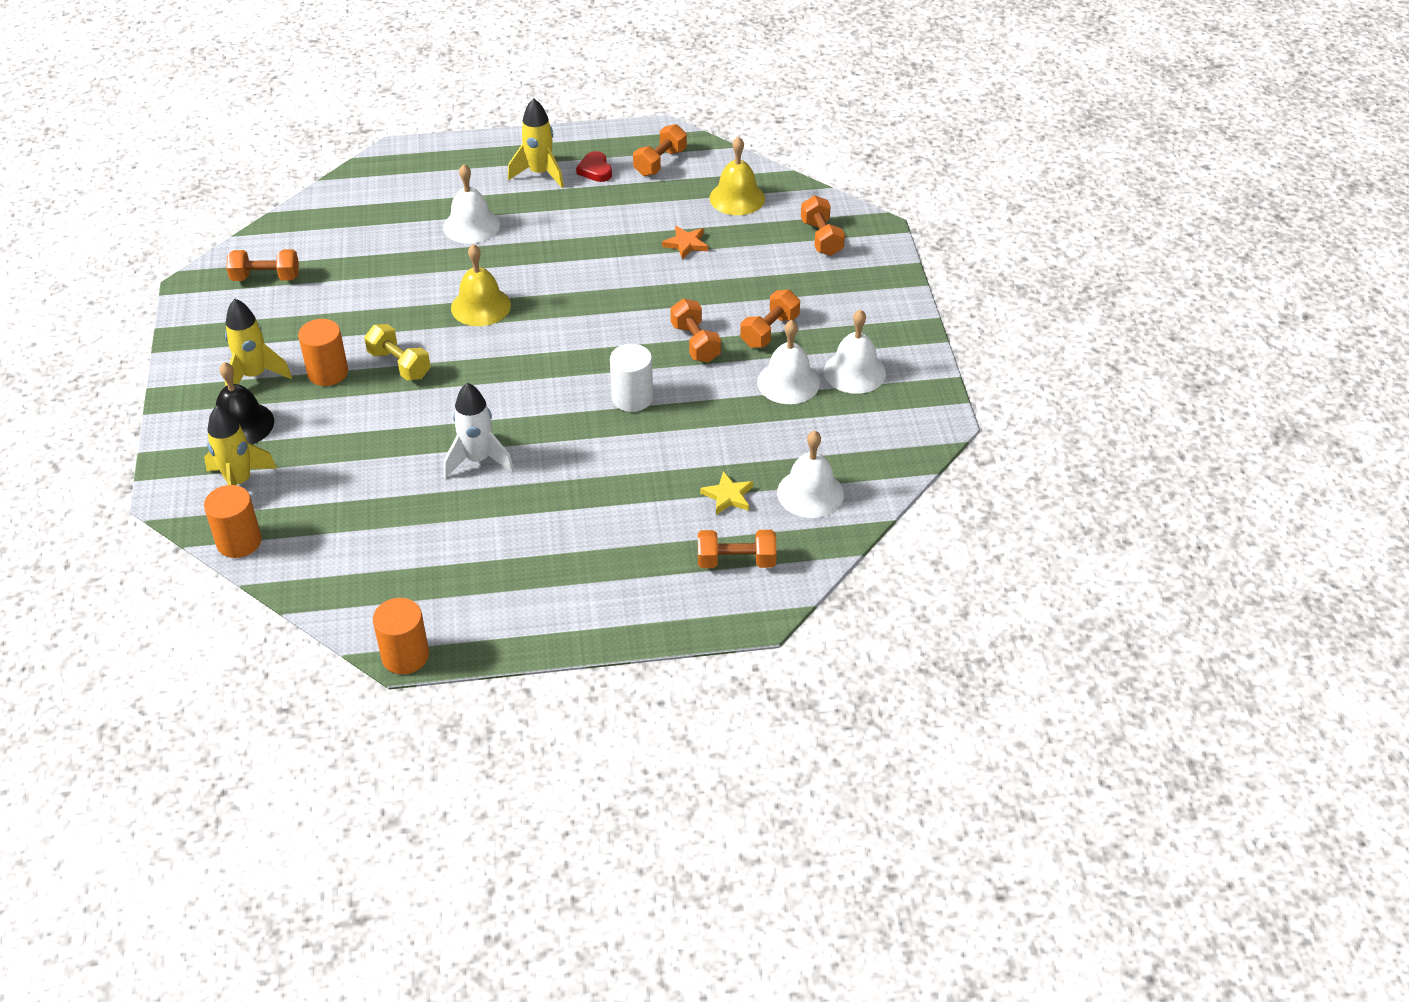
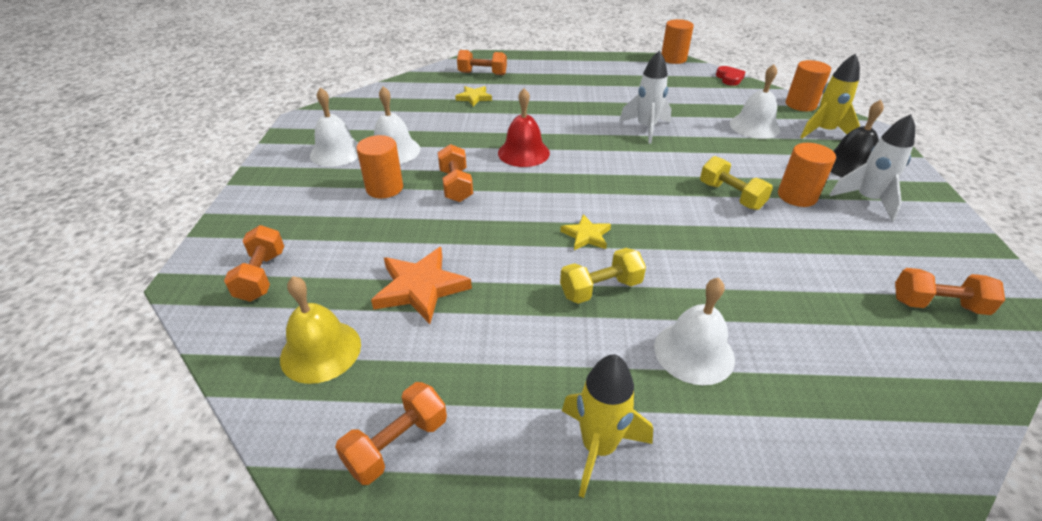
camera: 170 degrees left, 5 degrees down
yellow rocket [225,299,292,387] -> white rocket [830,114,915,221]
yellow bell [451,244,511,326] -> none
red heart [576,151,612,182] -> red heart moved to [716,66,745,86]
white cylinder [610,344,653,412] -> red bell [498,88,550,167]
orange star [662,226,708,259] -> orange star [371,247,472,324], size x1.71
orange dumbbell [740,290,800,348] -> orange cylinder [356,135,403,198]
white bell [777,430,844,518] -> white bell moved to [730,64,780,139]
none -> yellow star [560,214,611,250]
none -> yellow dumbbell [560,248,646,304]

